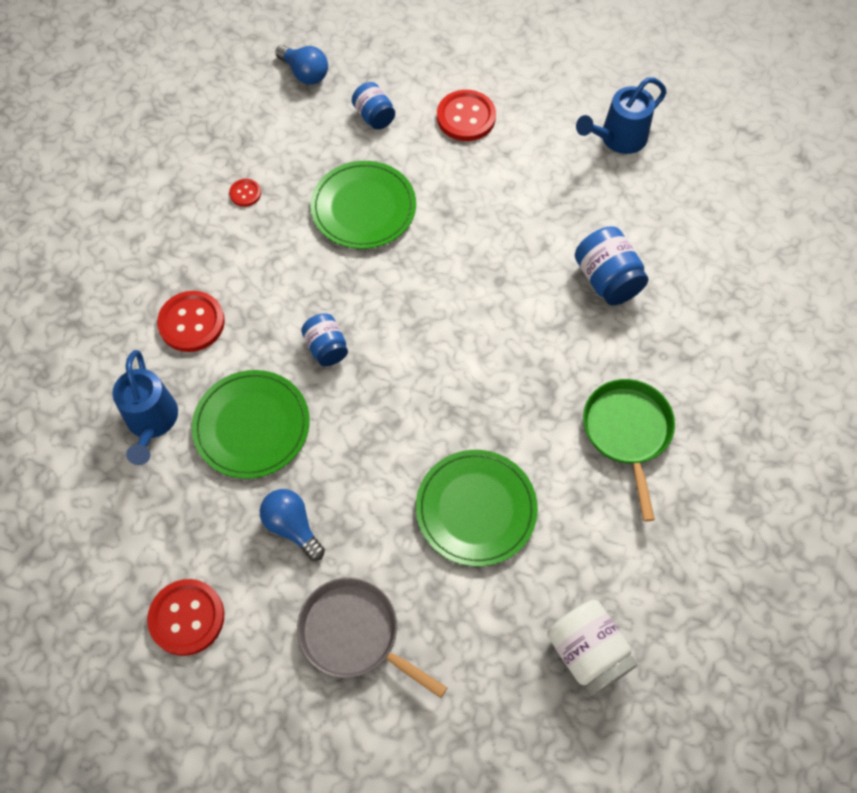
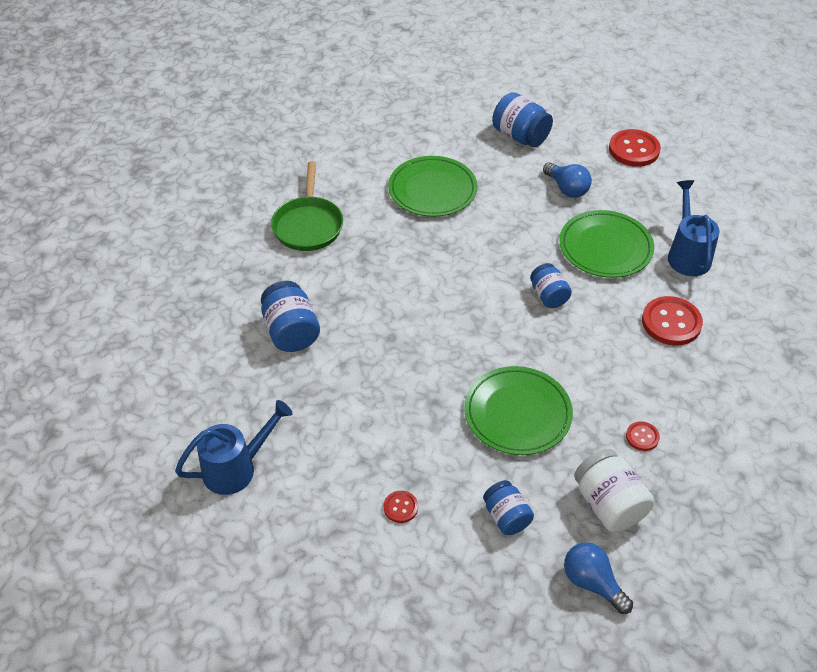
camera: 175 degrees left, 15 degrees down
grey pan [297,577,447,698] -> blue jar [492,92,553,147]
red button [437,90,496,141] -> red button [384,491,418,523], size x0.51
white jar [547,600,637,696] -> white jar moved to [574,449,654,532]

